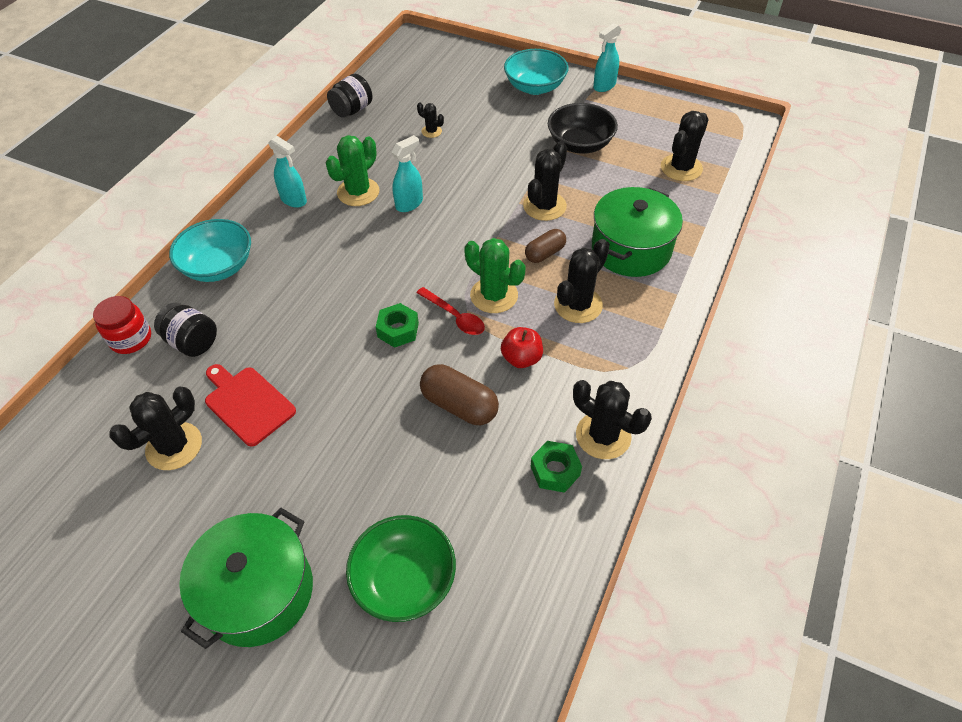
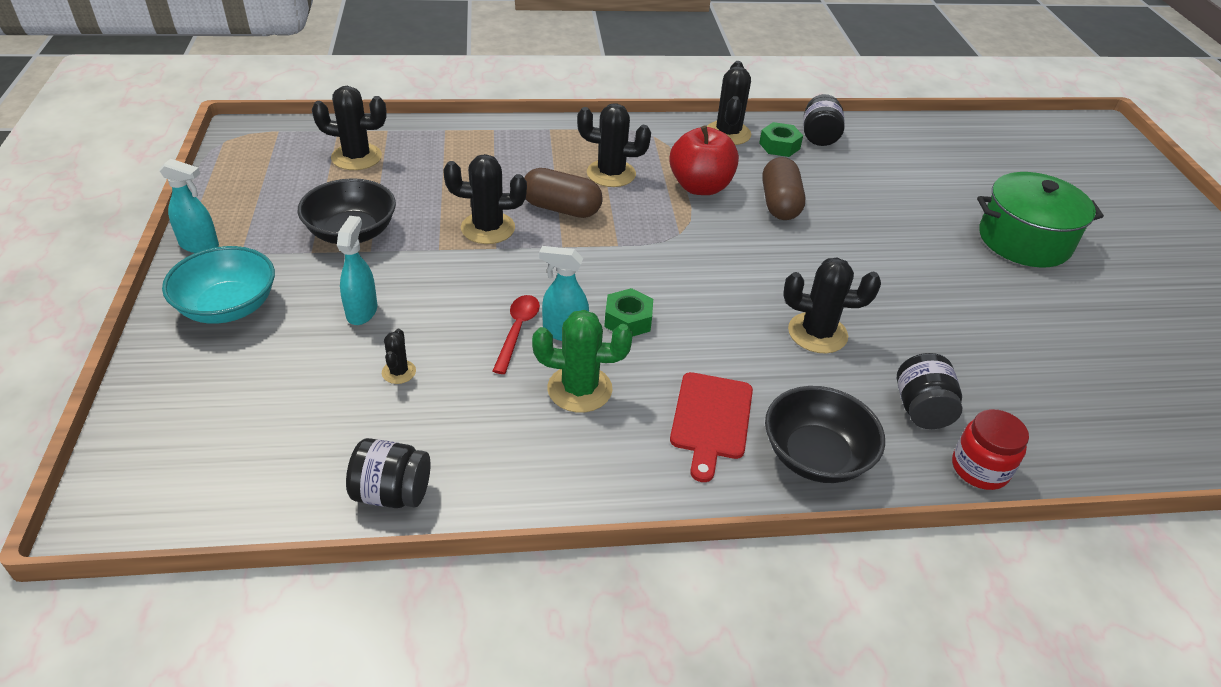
camera: 125 degrees left, 10 degrees down
black cactus [109,387,202,470] -> black cactus moved to [784,257,881,353]
turquoise bowl [169,219,251,282] -> black bowl [765,386,885,483]
red cutting board [205,364,296,447] -> red cutting board moved to [670,372,753,482]
turquoise spray bottle [268,136,307,208] -> turquoise spray bottle moved to [337,216,378,325]
green bowl [346,515,456,622] -> none
green nut [376,303,419,348] -> green nut moved to [604,288,653,337]
red spoon [416,287,485,335] -> red spoon moved to [493,295,540,374]
green cactus [464,238,526,313] -> none
red apple [501,327,543,368] -> red apple [669,125,739,195], size x1.66
brown capsule [525,229,566,263] -> brown capsule [524,168,603,218], size x1.54
green pot [592,187,683,277] -> none
none -> black jar [803,94,845,146]

